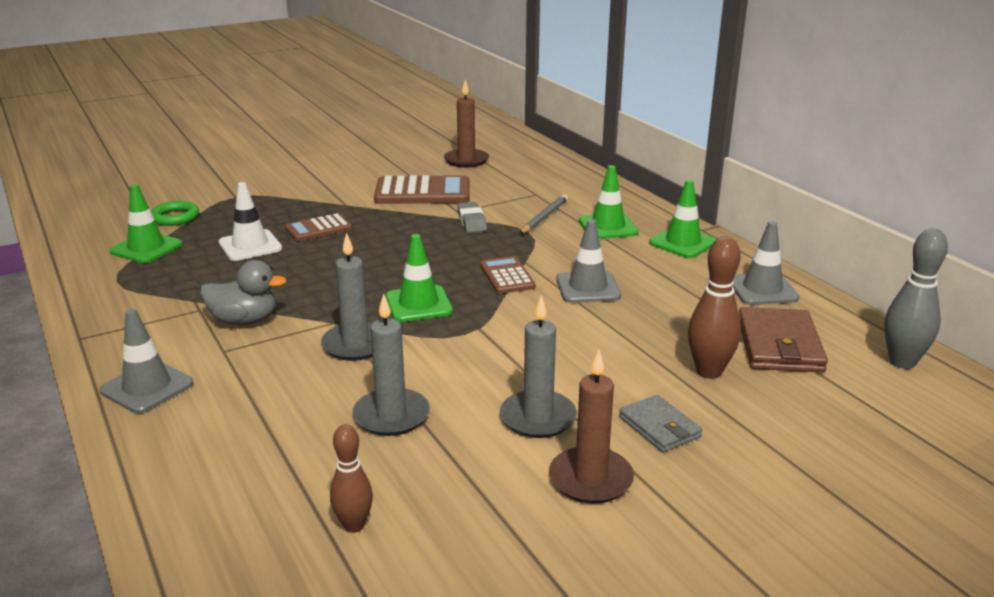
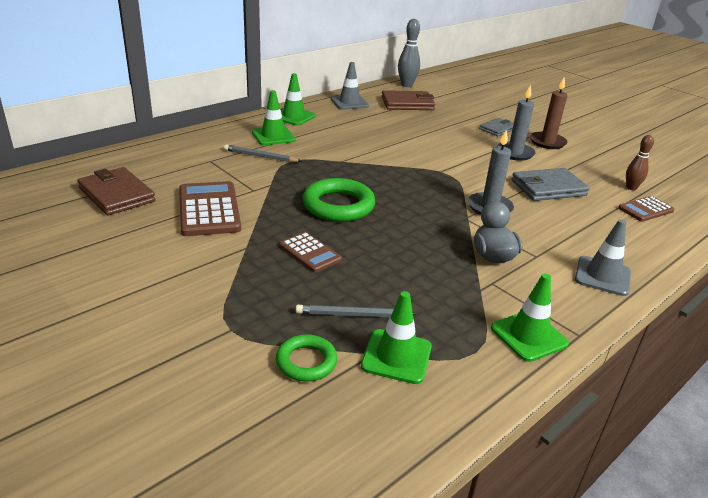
camera: 105 degrees left, 5 degrees up
white traffic cone [219,182,282,261] -> none
grey candle [353,294,430,436] -> grey wallet [511,168,590,201]
green traffic cone [386,234,453,322] -> green traffic cone moved to [491,274,569,362]
brown candle [444,80,489,168] -> brown wallet [77,167,156,215]
grey eraser [457,202,487,232] -> none
brown calculator [480,256,536,294] -> brown calculator moved to [618,196,674,222]
grey traffic cone [556,219,621,303] -> none
brown bowling pin [688,236,741,379] -> none
none -> grey pencil [296,305,417,317]
none -> green ring [303,178,375,222]

